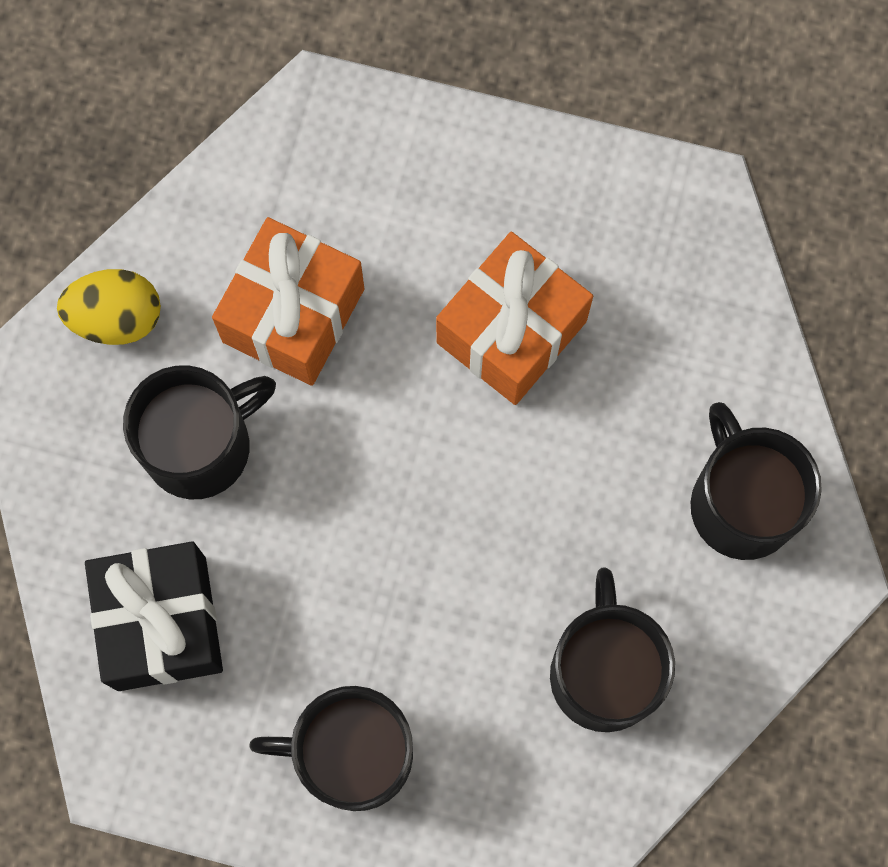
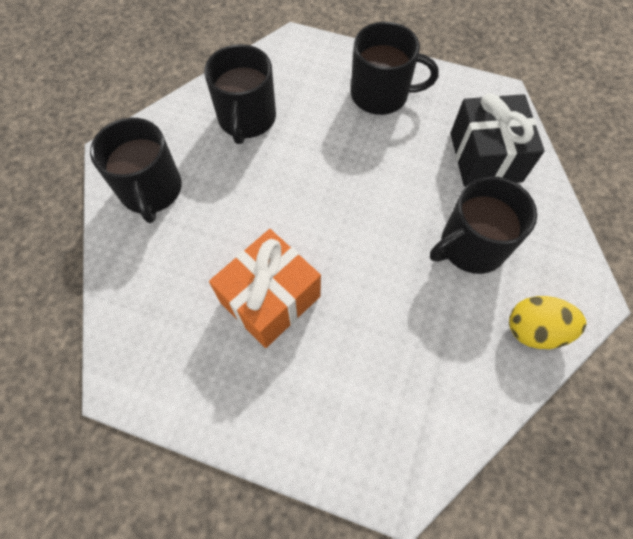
camera: 175 degrees left, 10 degrees down
orange gift [212,217,365,386] -> none

